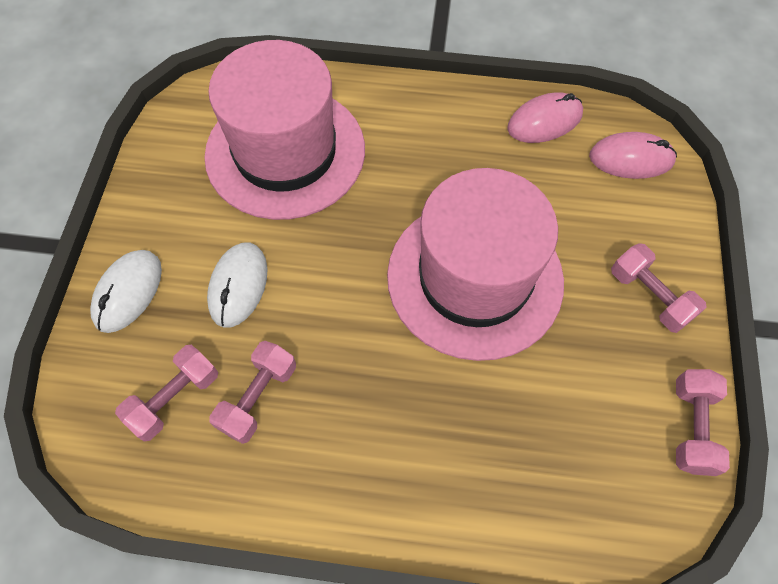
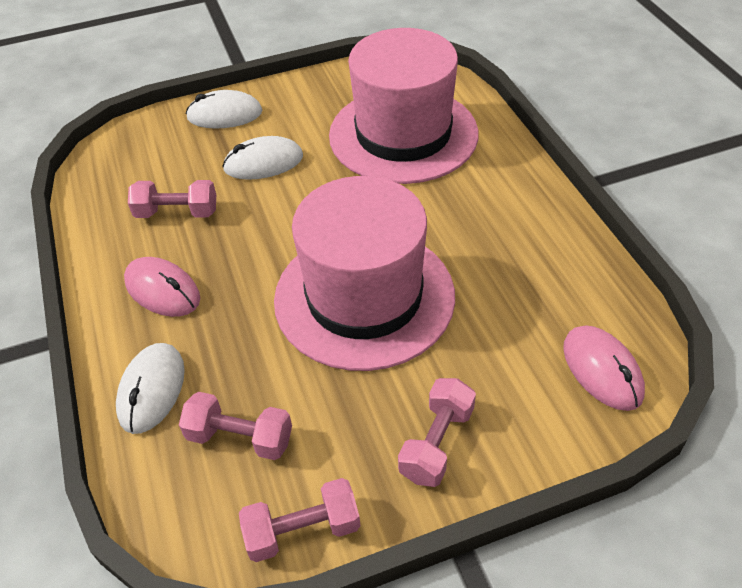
camera: 65 degrees right, 15 degrees down
pink dumbbell [115,345,218,442] -> pink dumbbell moved to [179,392,292,460]
pink mouse [507,92,583,143] -> pink mouse moved to [124,257,200,317]
none -> white mouse [116,343,185,434]

